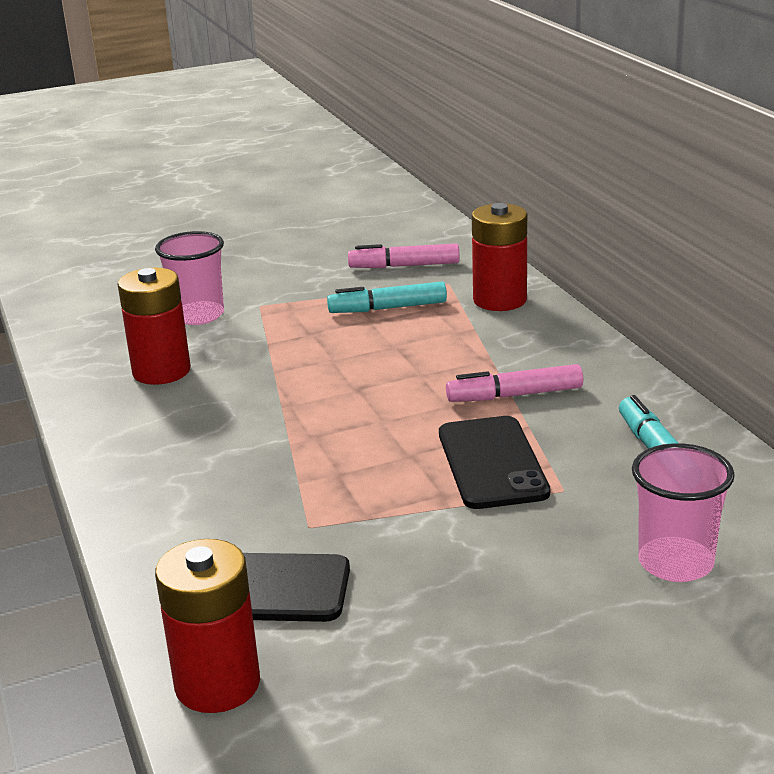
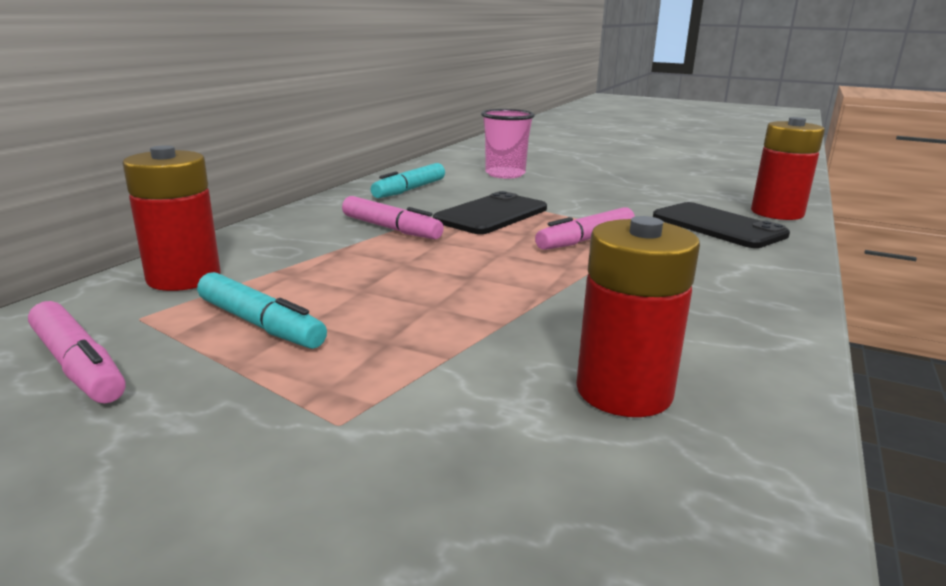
camera: 135 degrees left, 5 degrees down
pink cup [155,231,224,325] -> none
none -> pink marker [535,207,635,250]

